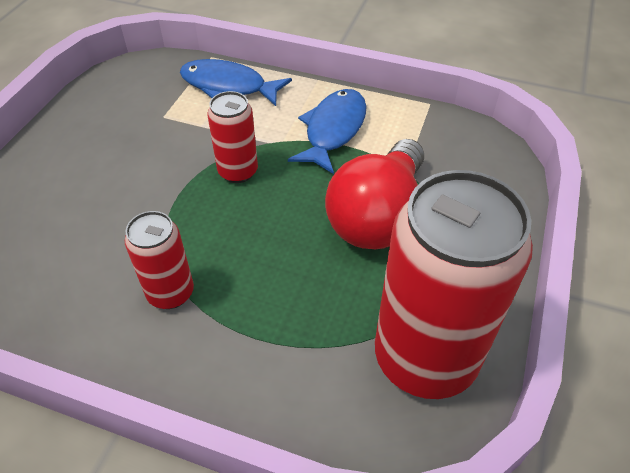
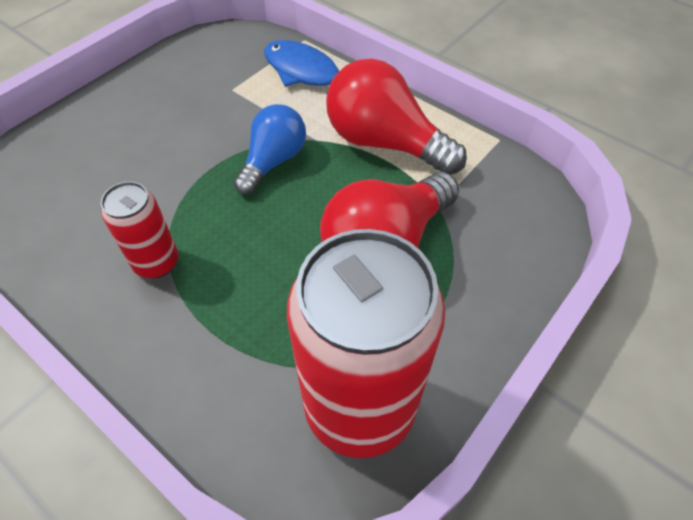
camera: 20 degrees right, 5 degrees up
red can [207,91,258,183] -> blue light bulb [234,104,306,195]
blue fish [288,89,367,174] -> red light bulb [326,59,467,174]

